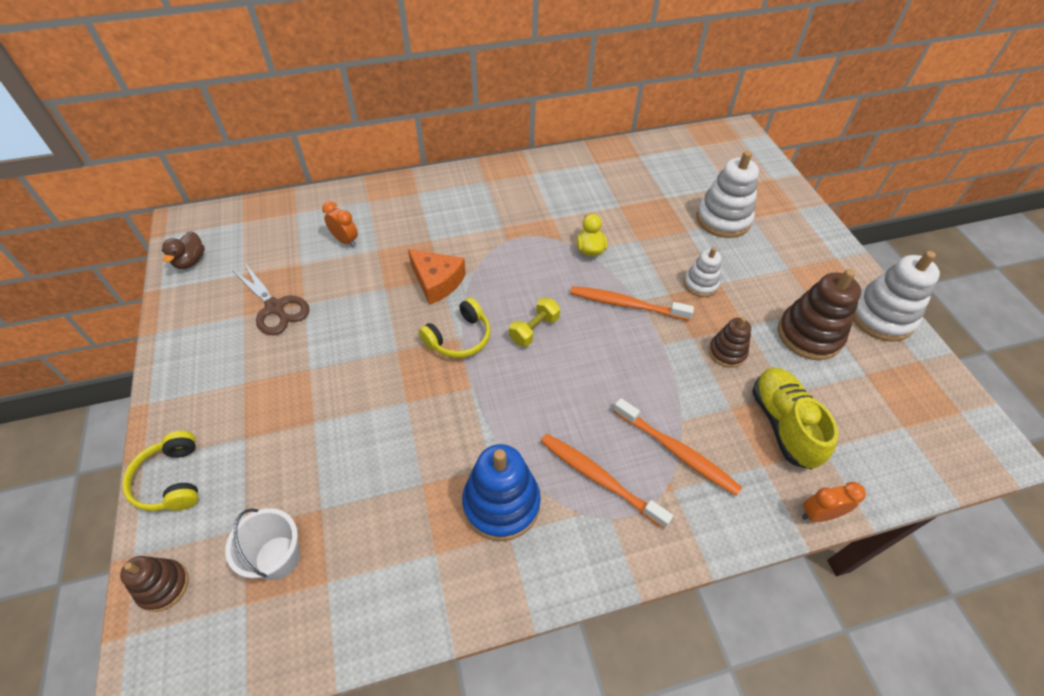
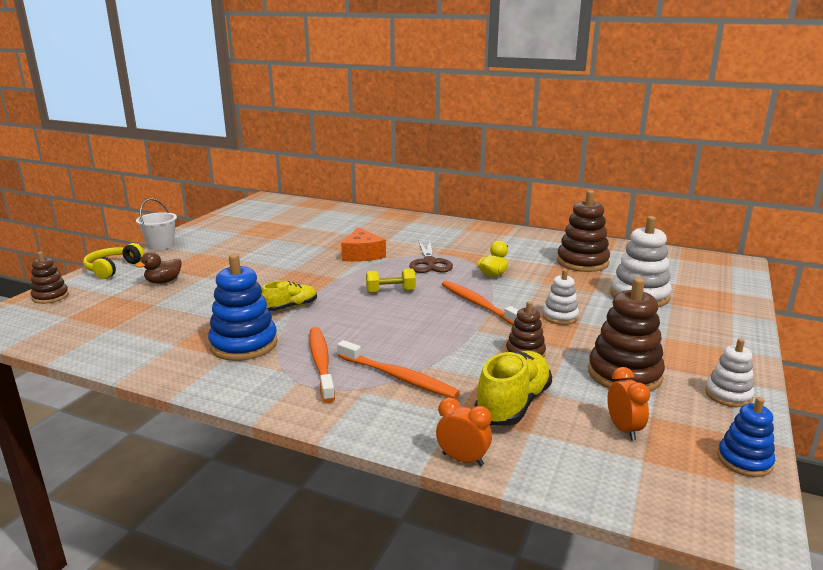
camera: 40 degrees right, 30 degrees down
brown duck [162,231,205,269] -> brown duck moved to [135,252,182,284]
white bucket [225,508,300,580] -> white bucket moved to [136,198,177,250]
brown scissors [232,263,310,335] -> brown scissors moved to [409,240,453,273]
orange clock [322,201,358,247] -> orange clock moved to [607,367,650,441]
yellow headphones [419,298,490,358] -> none
orange toothbrush [613,398,742,496] -> orange toothbrush turned 45 degrees counterclockwise [337,340,460,399]
white stacking toy [853,251,940,342] -> white stacking toy [705,338,755,407], size x0.58
none -> yellow shoe [261,281,317,311]
none -> brown stacking toy [557,190,610,272]
none -> blue stacking toy [717,397,775,477]

